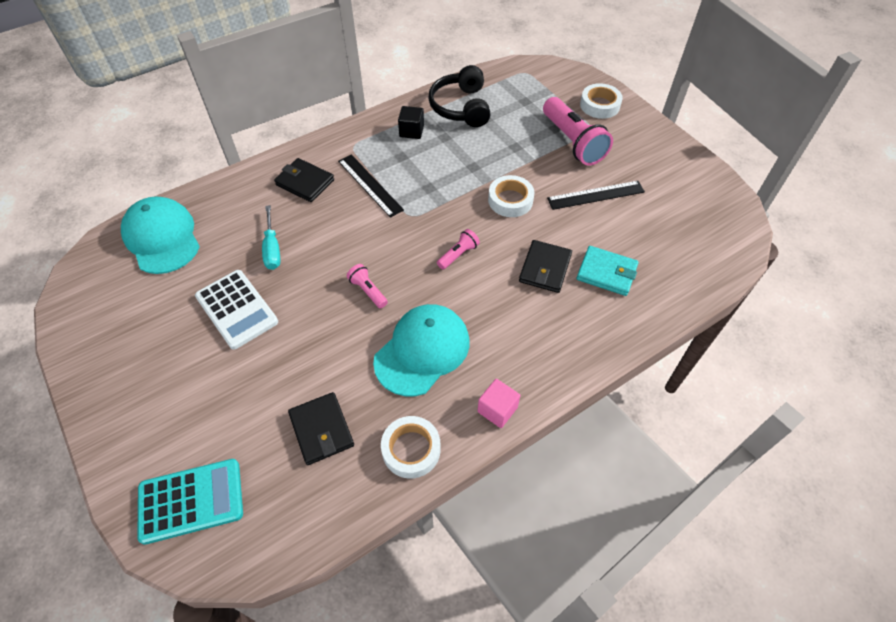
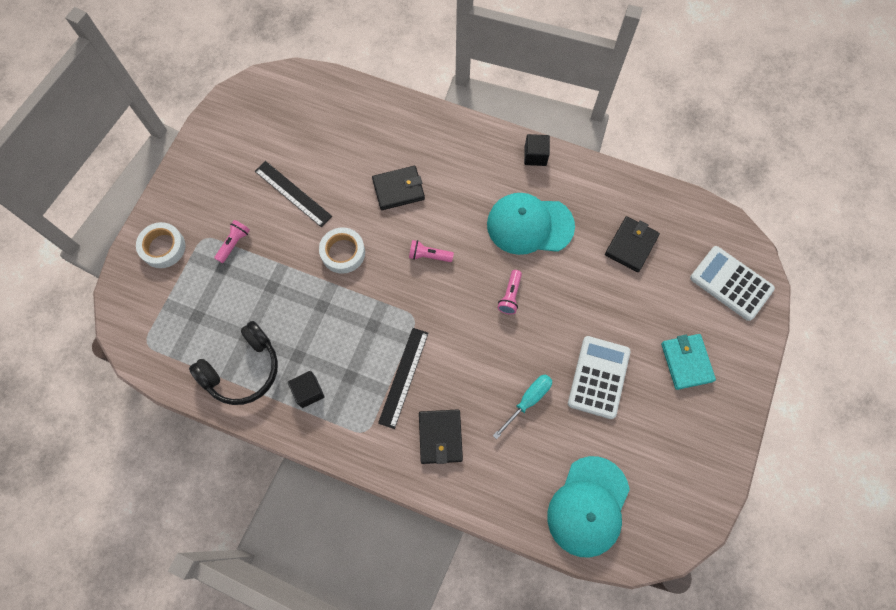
camera: 125 degrees left, 15 degrees up
turquoise calculator [137,459,243,545] -> white calculator [690,246,775,321]
white tape [381,416,441,479] -> none
pink cube [478,379,520,428] -> black cube [524,134,550,166]
pink flashlight [543,97,613,166] -> pink flashlight [214,220,250,263], size x0.48
turquoise wallet [577,246,638,296] -> turquoise wallet moved to [661,334,716,390]

